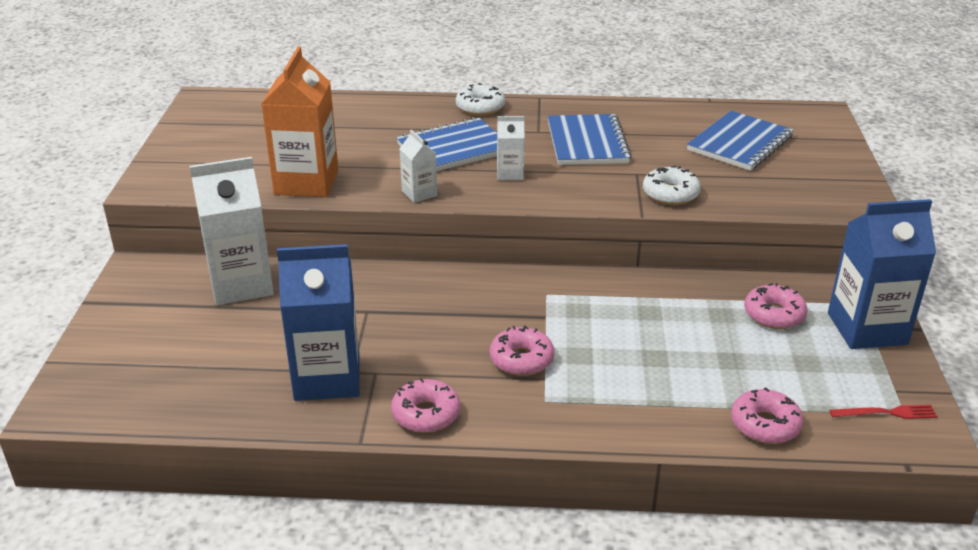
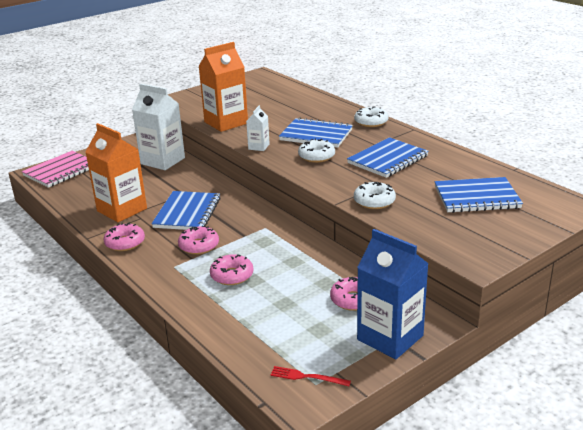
camera: 50 degrees right, 5 degrees down
blue carton [277,244,360,401] -> orange carton [85,123,147,222]
white carton [497,116,524,180] -> white donut [298,138,335,163]
pink donut [731,387,803,444] -> pink donut moved to [210,254,254,285]
red fork [829,405,938,419] -> red fork turned 150 degrees clockwise [270,366,351,386]
none -> pink notebook [22,151,89,188]
none -> blue notebook [151,191,221,230]

